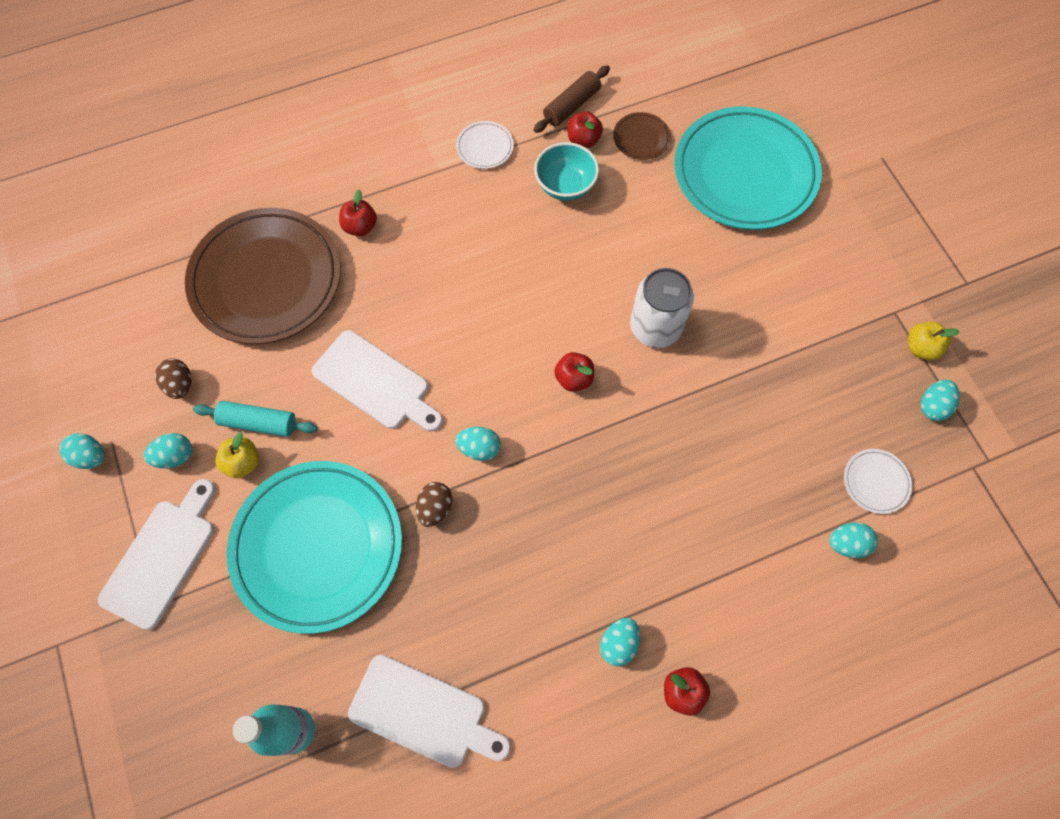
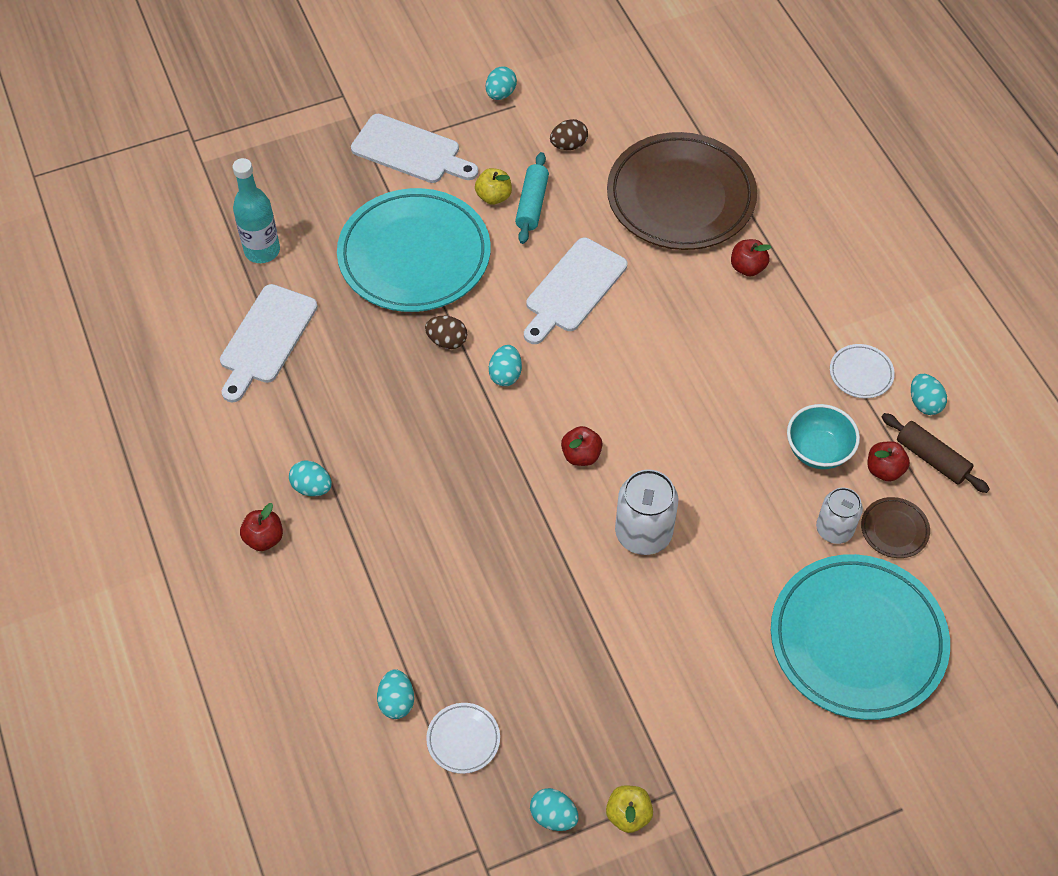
camera: 90 degrees right, 10 degrees down
turquoise egg [144,433,192,468] -> turquoise egg moved to [911,374,947,415]
none -> white can [816,488,863,544]

